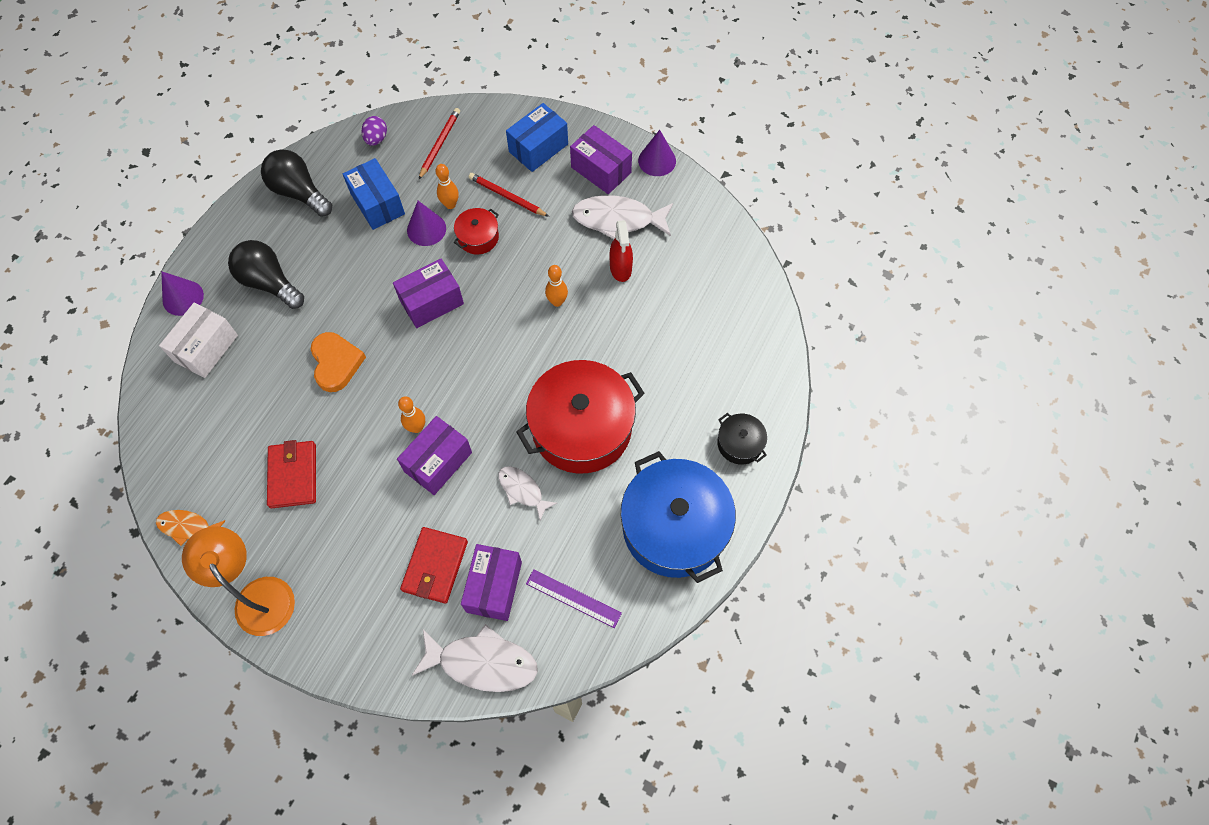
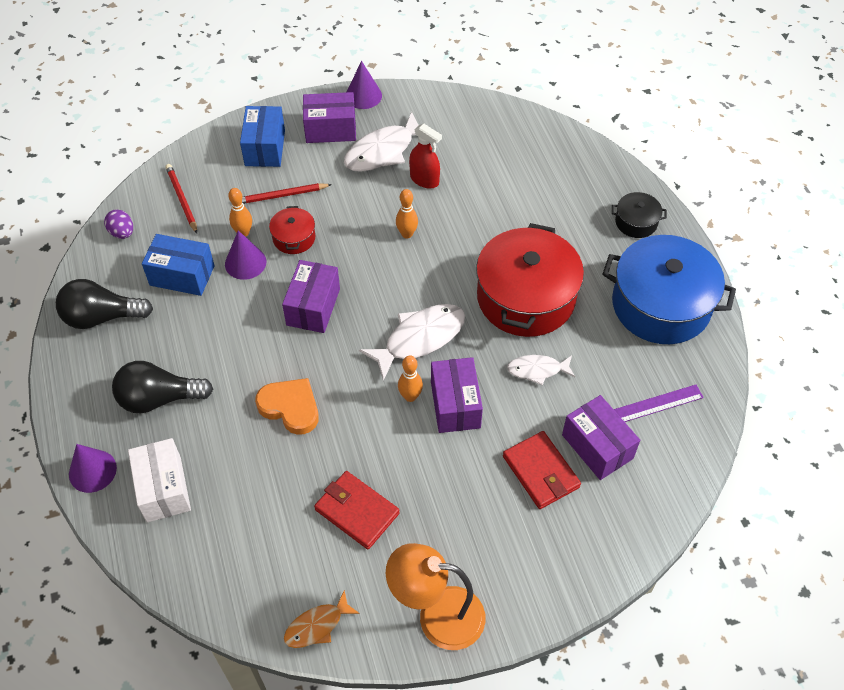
camera: 45 degrees left, 10 degrees down
white fish [412,624,538,692] -> white fish moved to [359,304,465,381]

